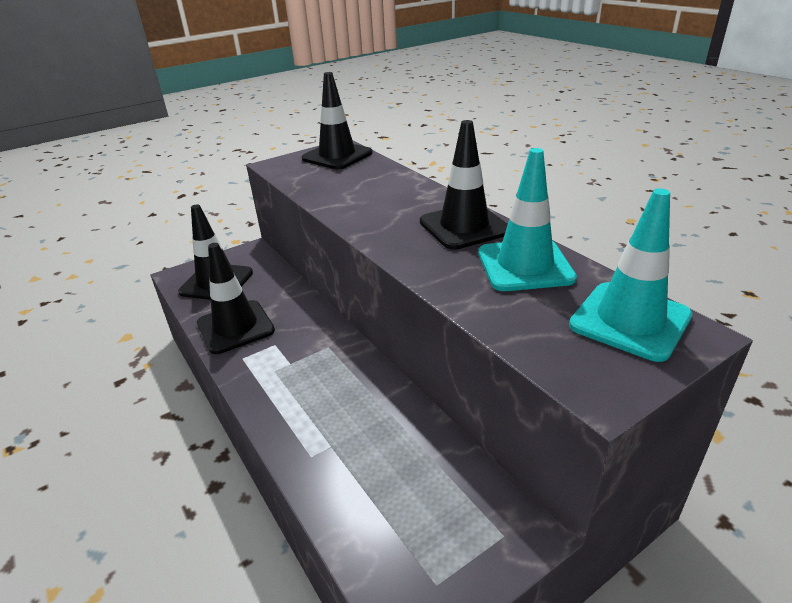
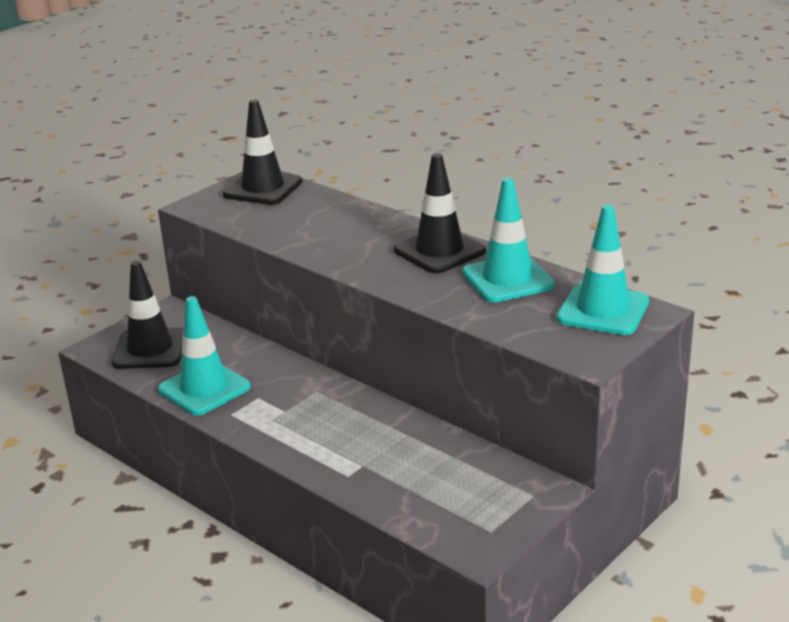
camera: 15 degrees left, 5 degrees down
black traffic cone [197,243,275,354] -> turquoise traffic cone [158,296,251,416]

